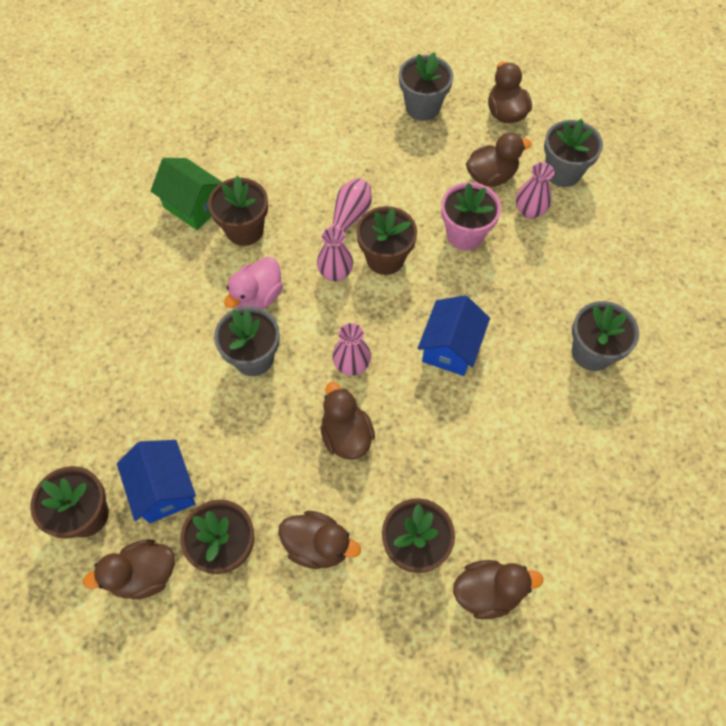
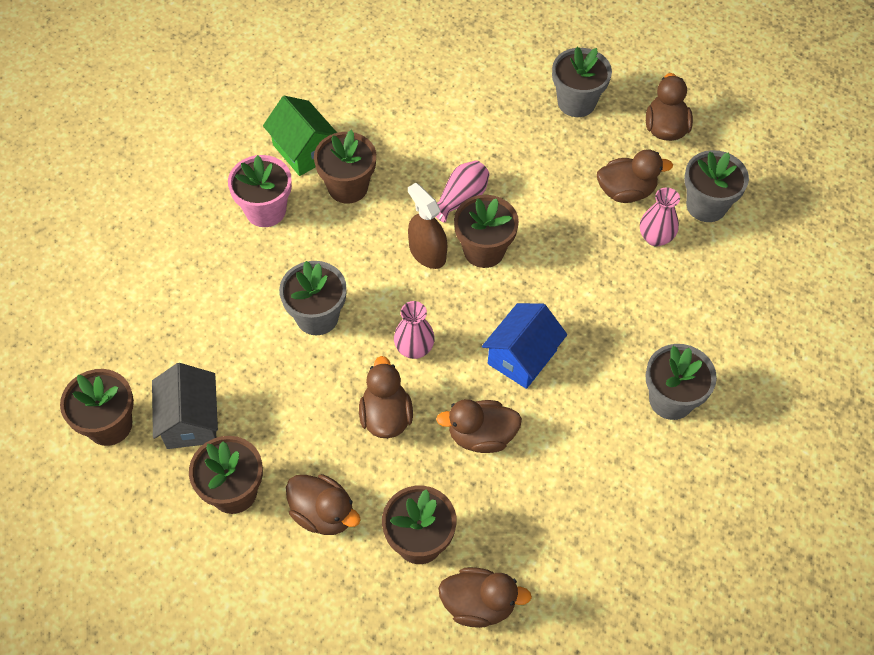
camera: 15 degrees right, 5 degrees down
brown duck [83,539,175,600] -> brown duck moved to [436,399,522,453]
blue house [117,440,196,523] -> grey house [152,363,218,449]
pink duck [224,257,283,309] -> none
pink vase [317,227,353,282] -> brown spray bottle [408,183,447,269]
pink flower pot [441,182,501,250] -> pink flower pot moved to [228,155,292,227]

